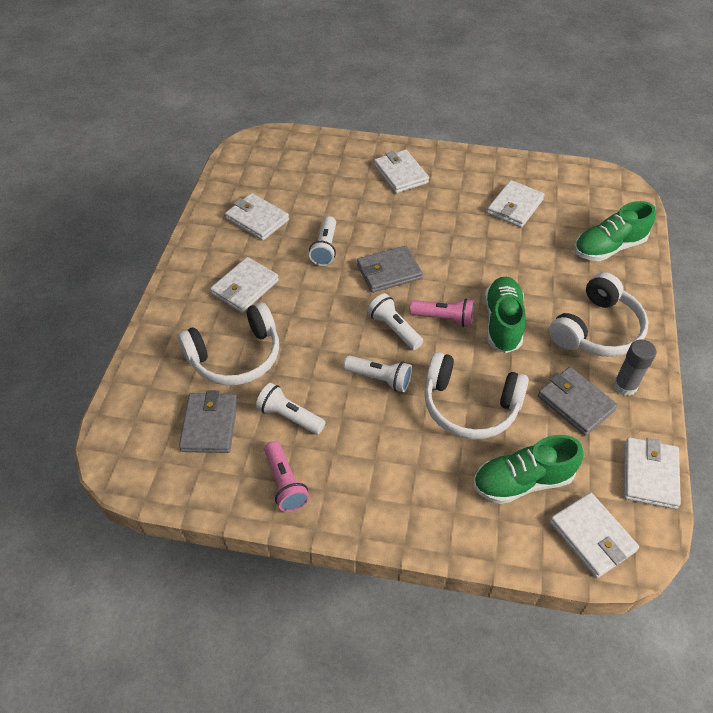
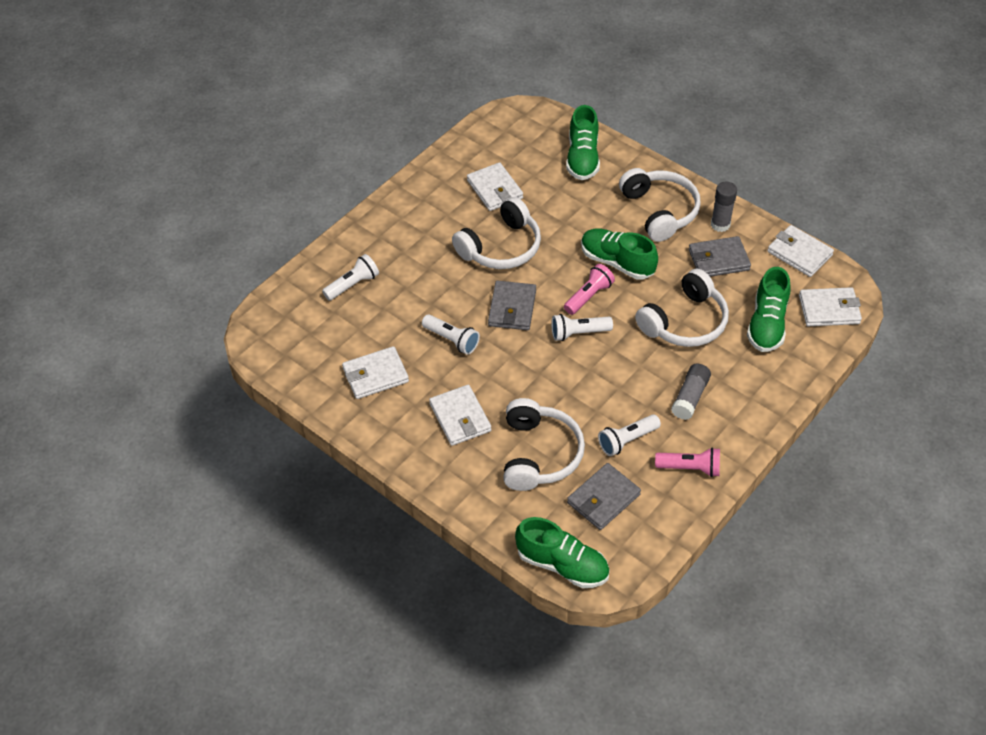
camera: 60 degrees left, 0 degrees up
grey wallet [179,390,238,453] -> grey wallet turned 75 degrees counterclockwise [567,463,641,530]
white flashlight [343,356,412,392] -> white flashlight moved to [322,254,379,301]
white wallet [374,150,429,193] -> none
none -> white headphones [452,197,541,269]
none -> green shoe [515,517,610,588]
none -> grey glue stick [671,364,711,420]

